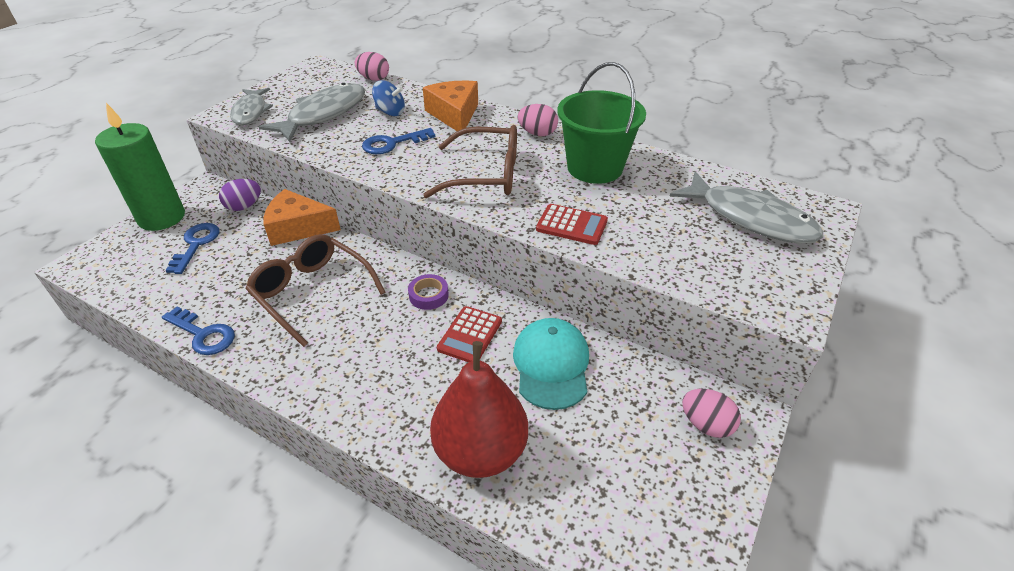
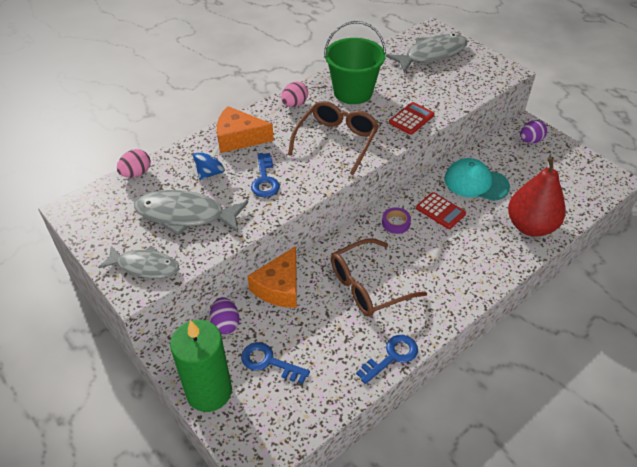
camera: 70 degrees left, 5 degrees up
grey fish [259,83,365,142] -> grey fish turned 45 degrees counterclockwise [134,190,248,236]
pink egg [682,389,741,438] -> purple egg [520,120,547,143]

